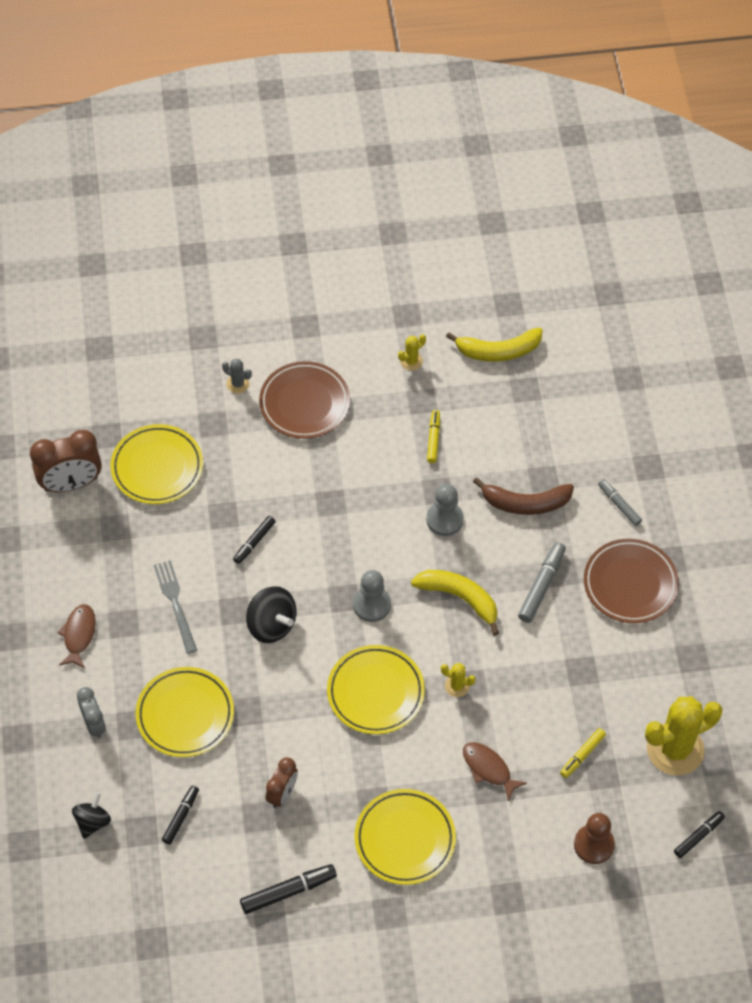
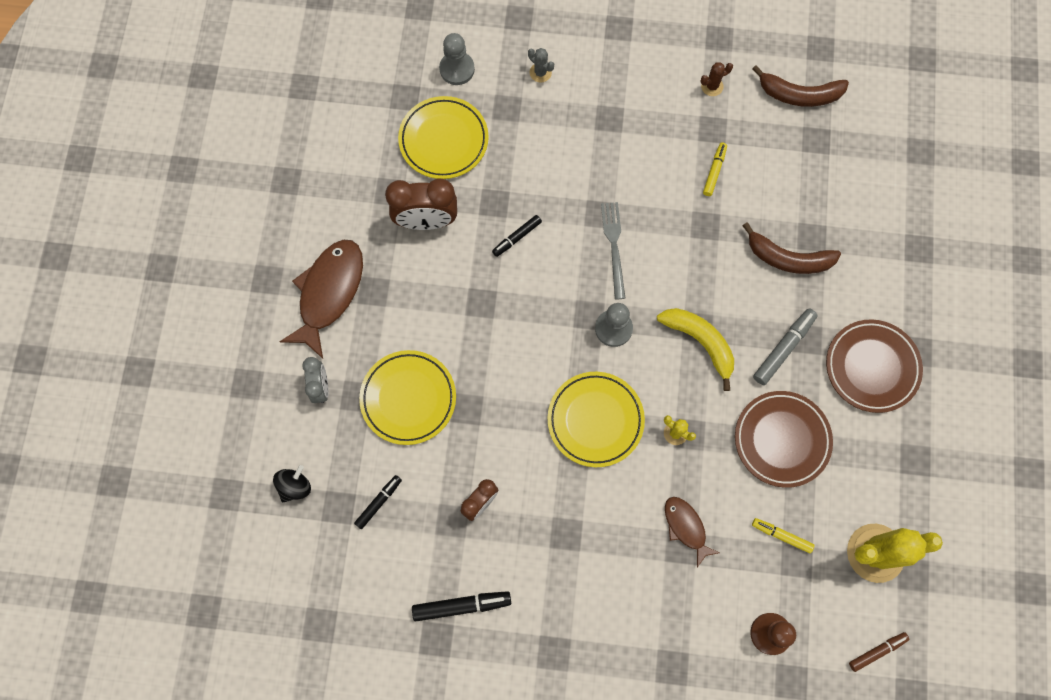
camera: 15 degrees right, 15 degrees up
brown clock [30,430,102,492] -> brown clock moved to [385,179,457,230]
brown fish [57,604,96,668] -> brown fish [279,240,363,359], size x1.81
grey fork [154,560,197,654] -> grey fork moved to [601,202,625,299]
black spinning top [246,586,296,643] -> none
brown plate [259,361,350,439] -> brown plate moved to [735,391,833,488]
yellow plate [354,789,456,885] -> none
yellow cactus [398,334,426,371] -> brown cactus [701,62,733,96]
grey pawn [426,484,464,536] -> grey pawn moved to [439,33,475,85]
yellow banana [446,327,542,362] -> brown banana [752,65,849,107]
yellow marker [560,728,606,778] -> yellow marker turned 60 degrees clockwise [752,518,814,554]
grey marker [598,479,642,526] -> none
black marker [674,811,725,858] -> brown marker [849,632,910,672]

